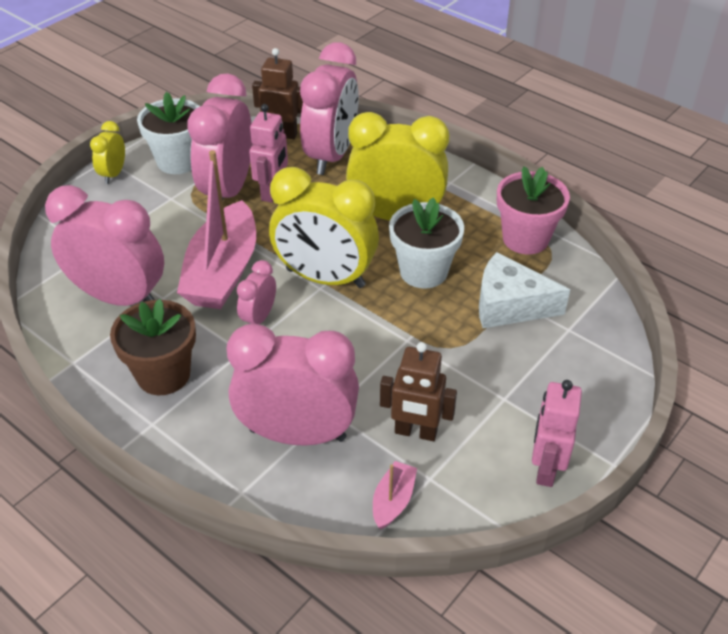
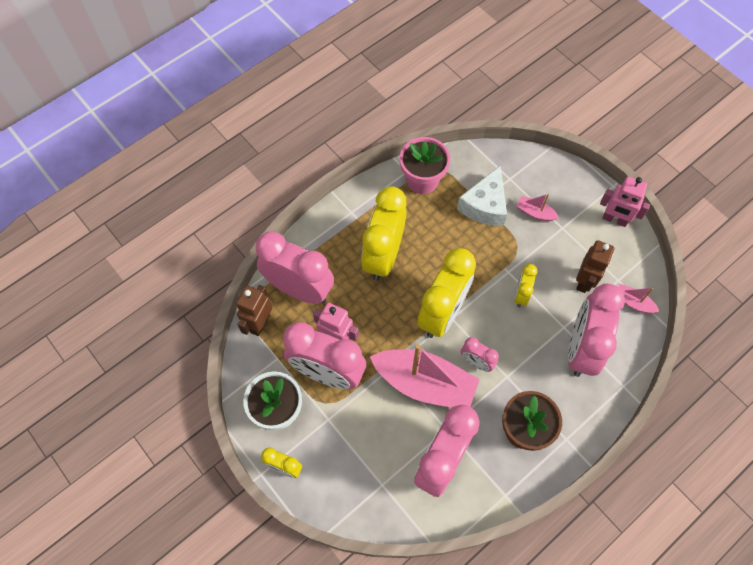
camera: 80 degrees left, 20 degrees up
white flower pot [389,197,464,289] -> none
none -> yellow clock [514,264,538,307]
none -> pink boat [516,194,559,221]

